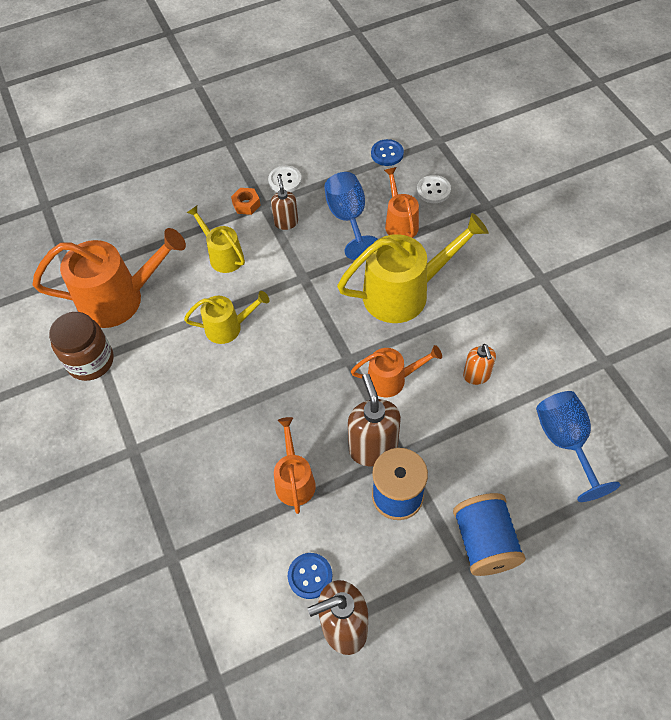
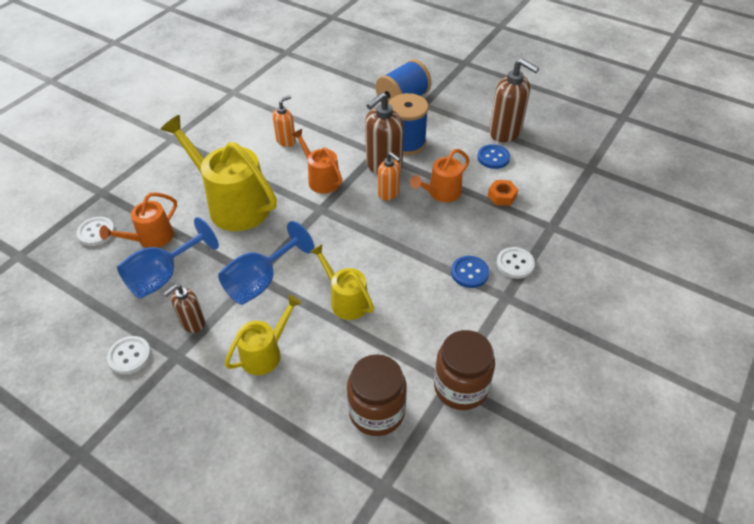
camera: 125 degrees left, 10 degrees down
orange watering can [33,228,186,328] -> brown jar [347,354,407,436]
yellow watering can [187,206,245,273] -> yellow watering can turned 150 degrees counterclockwise [225,295,302,375]
orange nut [231,188,261,215] -> orange nut moved to [488,180,518,206]
blue button [371,139,404,166] -> blue button moved to [451,256,489,288]
blue goblet [536,391,620,502] -> blue goblet moved to [218,221,314,305]
none -> orange soap dispenser [378,152,401,200]
none -> white button [497,247,535,279]

